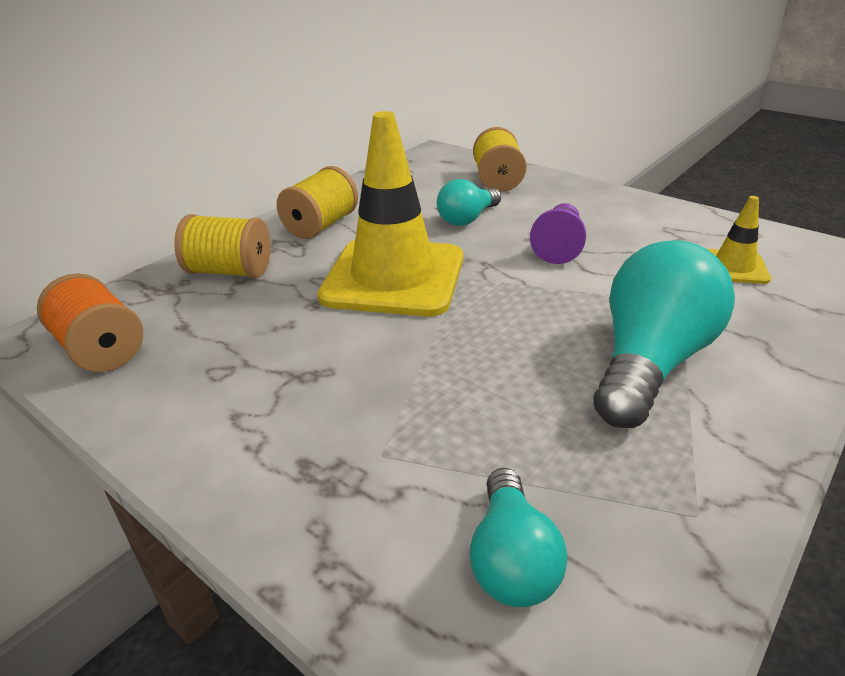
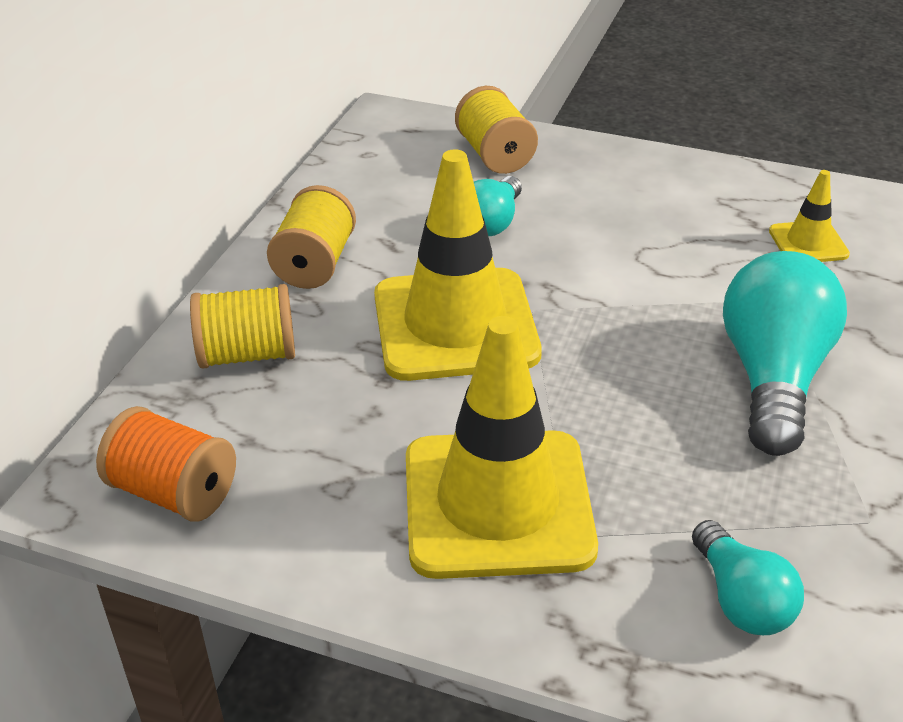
camera: 20 degrees left, 5 degrees up
purple pawn [530,203,586,264] -> none
none -> yellow traffic cone [406,316,598,579]

